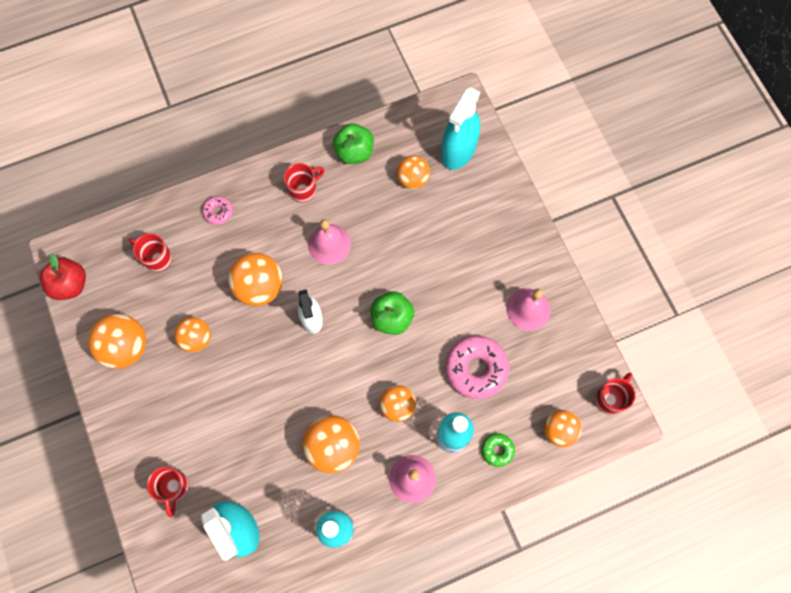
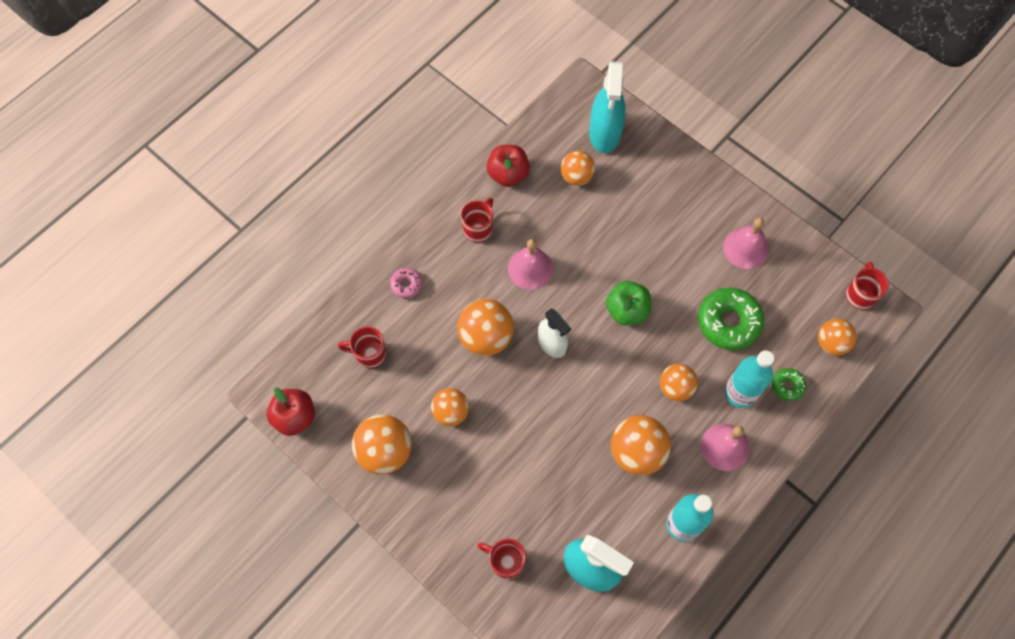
camera: 25 degrees left, 5 degrees down
red mug [147,467,189,517] -> red mug turned 150 degrees clockwise [477,538,526,579]
green apple [333,123,374,164] -> red apple [487,145,530,187]
pink donut [445,336,510,399] -> green donut [698,288,764,350]

